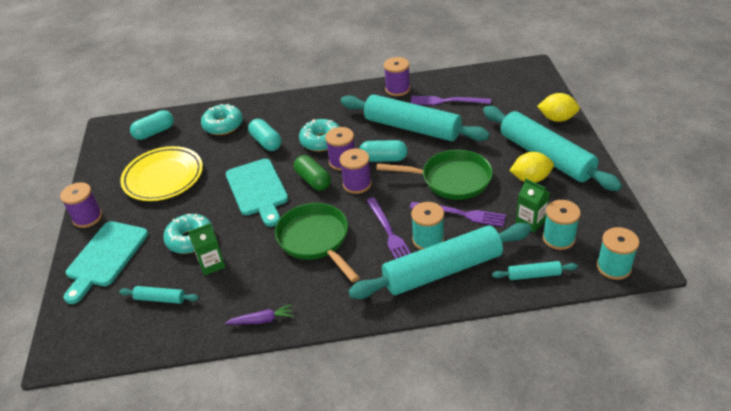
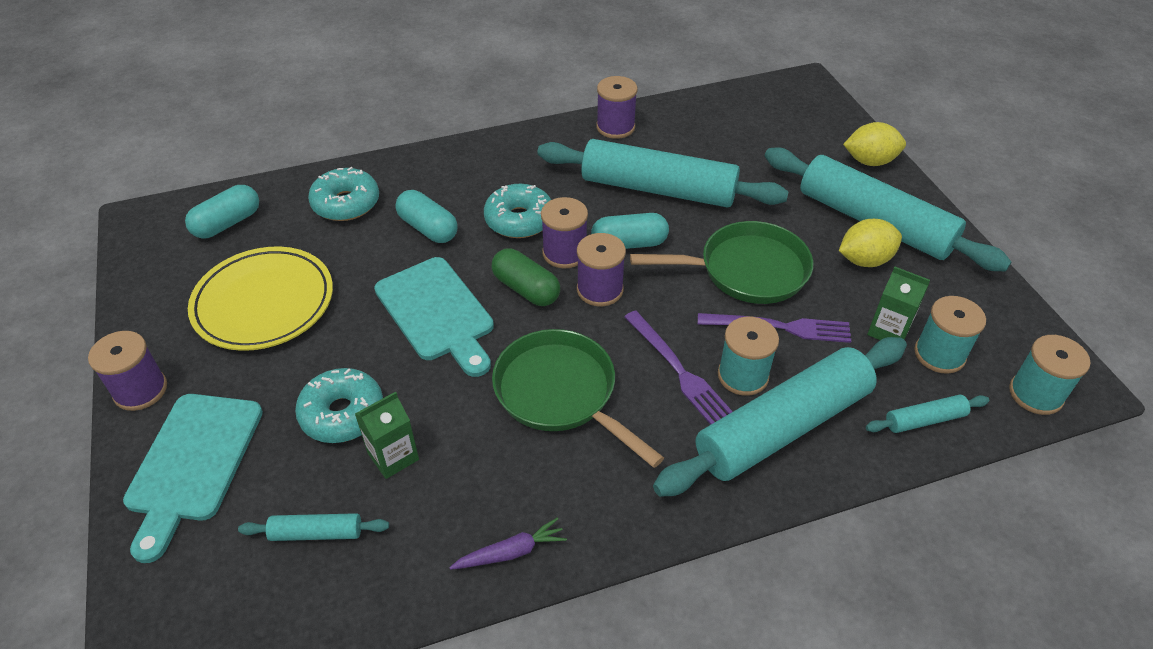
camera: 15 degrees left, 5 degrees up
purple fork [410,96,491,105] -> none

